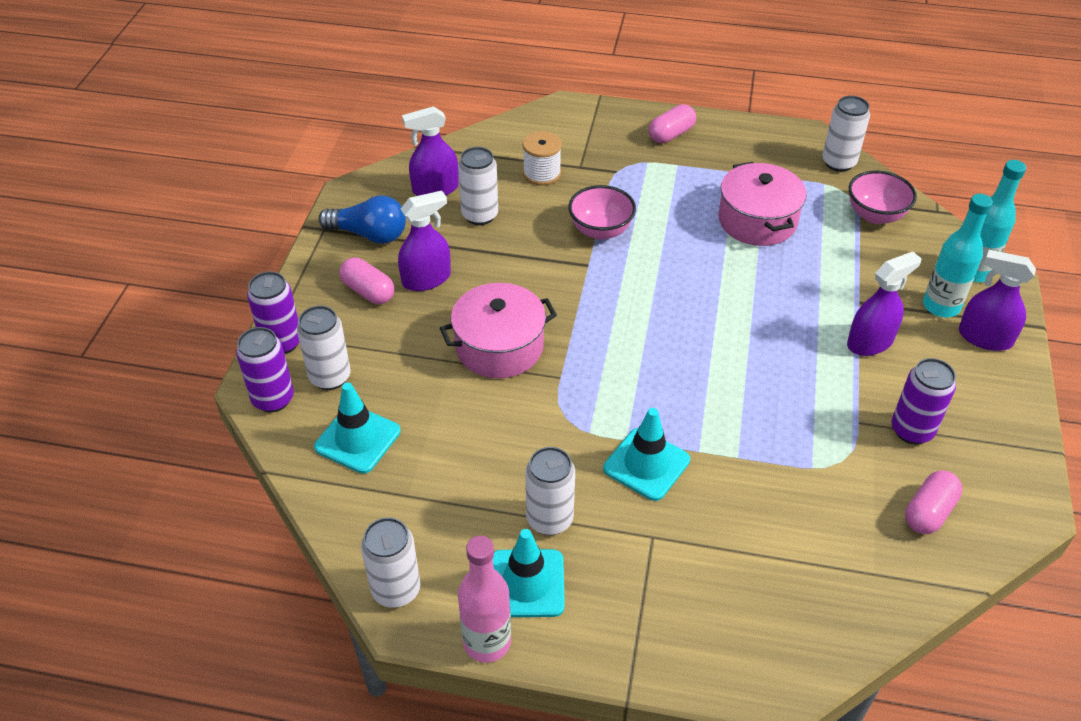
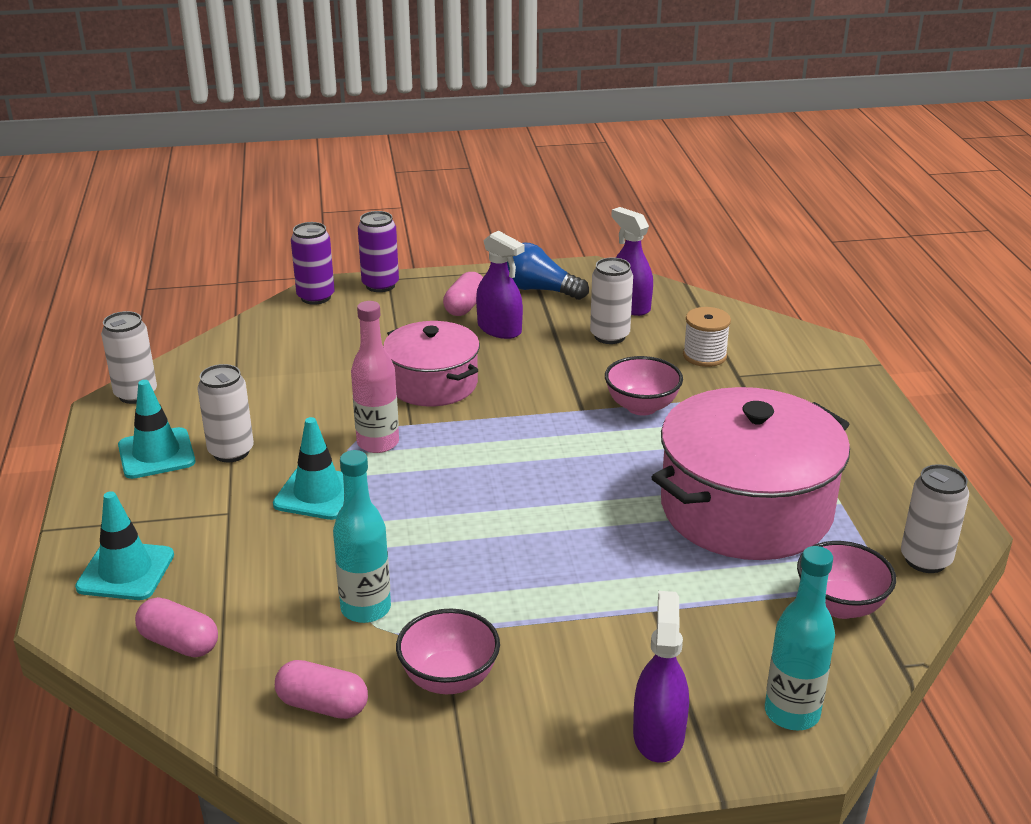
camera: 70 degrees right, 15 degrees down
white can [297,306,351,390] -> none
turquoise traffic cone [314,382,401,474] -> turquoise traffic cone moved to [75,491,174,600]
blue light bulb [318,195,406,244] -> blue light bulb turned 120 degrees clockwise [507,243,589,300]
pink bottle [458,536,511,662] -> pink bottle moved to [351,301,399,453]
pink capsule [649,104,696,143] -> pink capsule moved to [135,597,218,657]
pink pot [718,162,807,246] -> pink pot [651,387,850,560], size x1.65
purple spray bottle [847,252,921,356] -> none
purple can [891,358,956,444] -> pink bowl [396,609,500,694]
turquoise bottle [923,194,993,317] -> turquoise bottle moved to [333,450,391,623]

